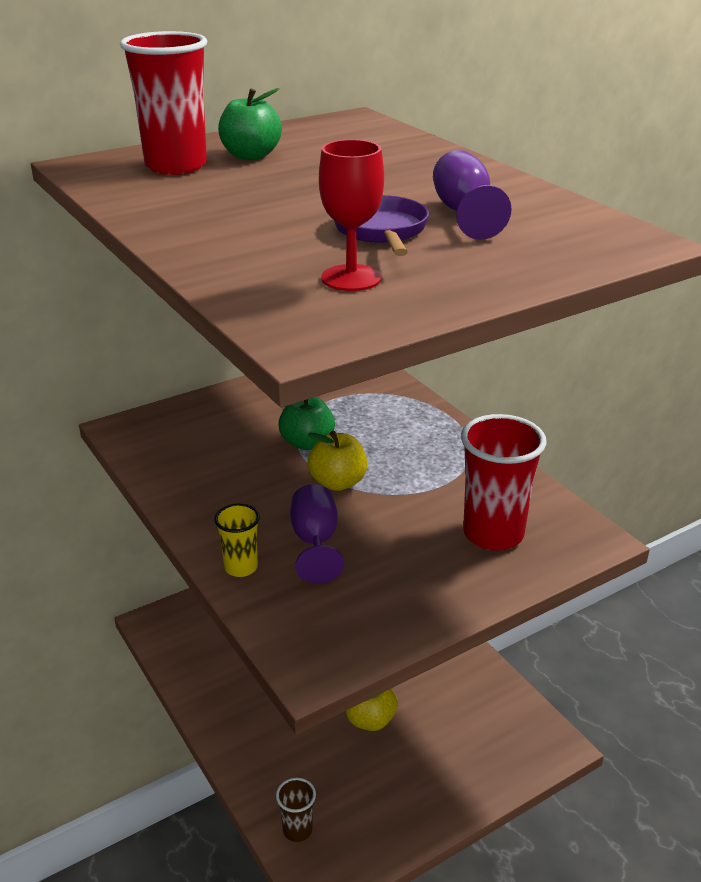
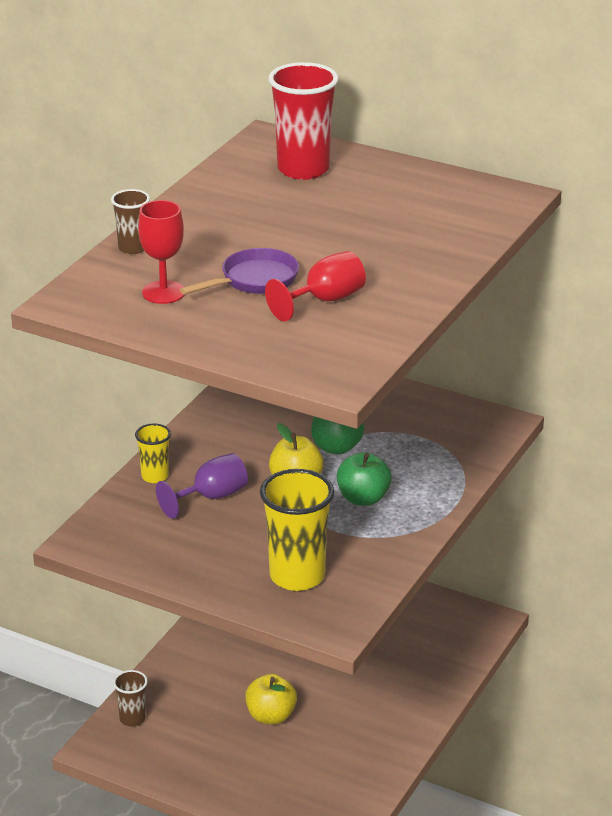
camera: 60 degrees right, 0 degrees up
green apple [218,88,282,160] -> green apple moved to [337,452,392,506]
purple goblet [433,150,512,240] -> red goblet [265,251,366,321]
red cup [461,414,546,551] -> yellow cup [260,469,334,591]
none -> brown cup [111,189,150,254]

